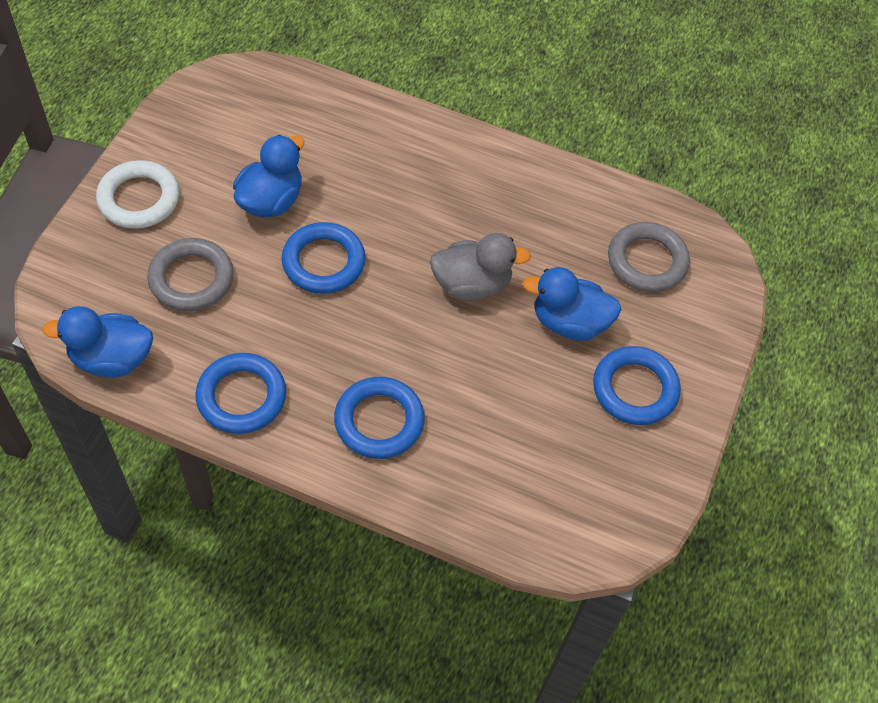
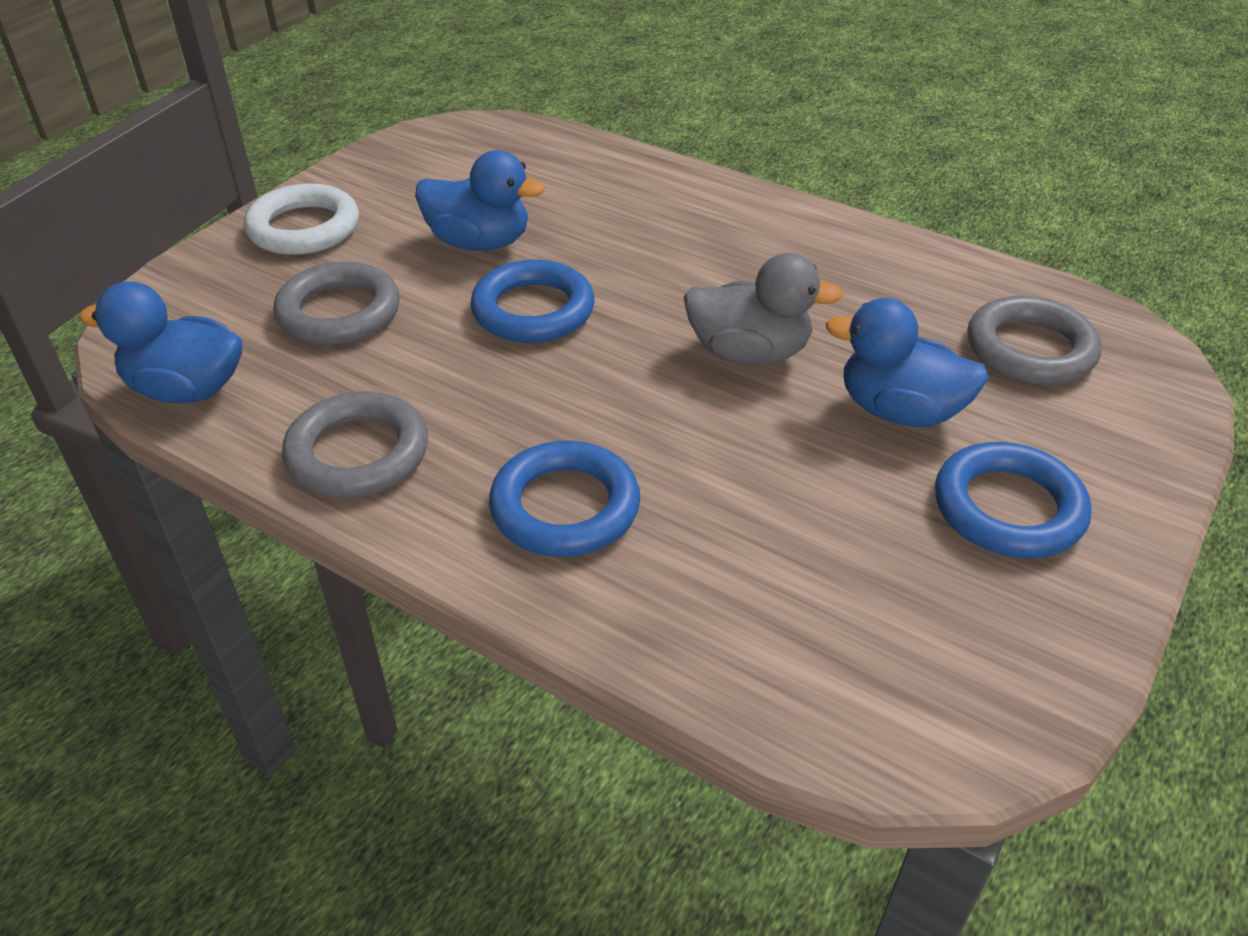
camera: 15 degrees right, 15 degrees down
blue ring [195,353,286,434] -> grey ring [282,391,428,498]
blue duck [233,135,304,217] -> blue duck turned 60 degrees clockwise [415,150,545,251]

